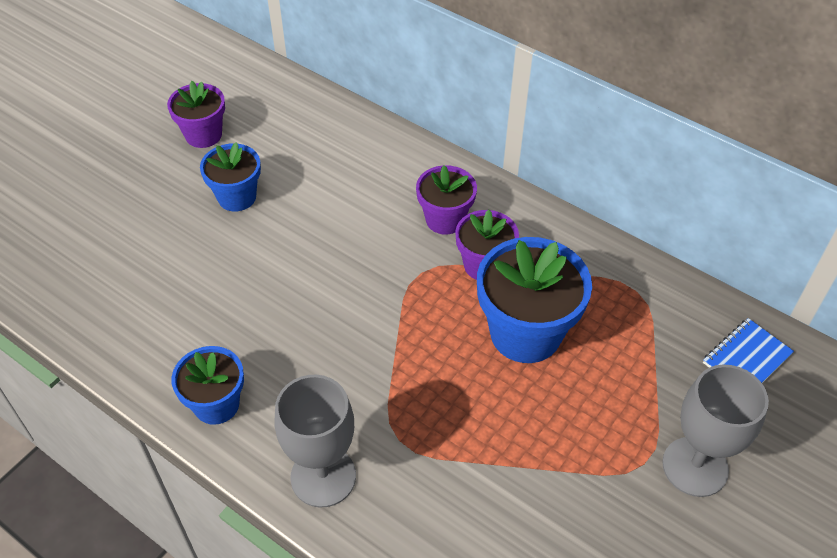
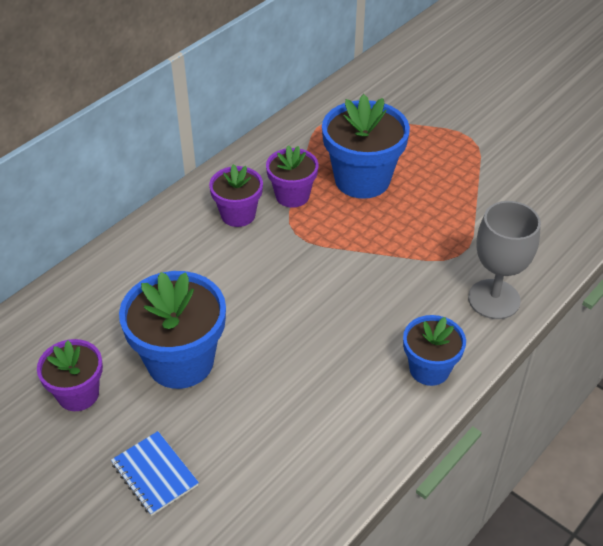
camera: 85 degrees left, 5 degrees down
blue flower pot [200,142,261,211] -> blue flower pot [119,271,226,389], size x1.66
grey goblet [662,364,769,497] -> none
blue notebook [703,318,794,383] -> blue notebook moved to [111,431,199,516]

